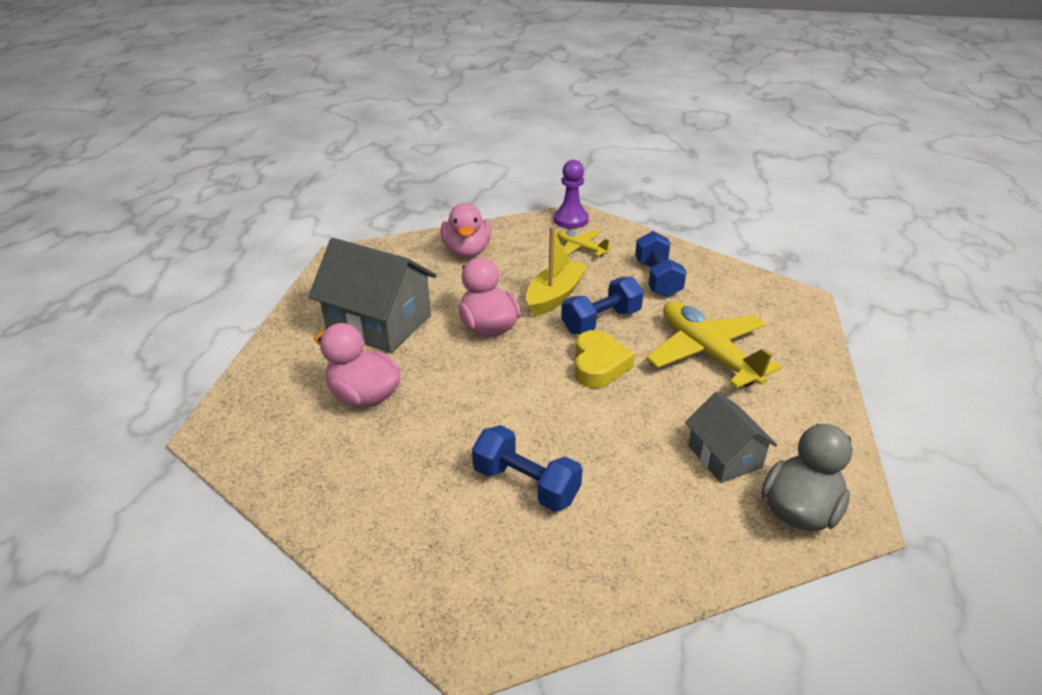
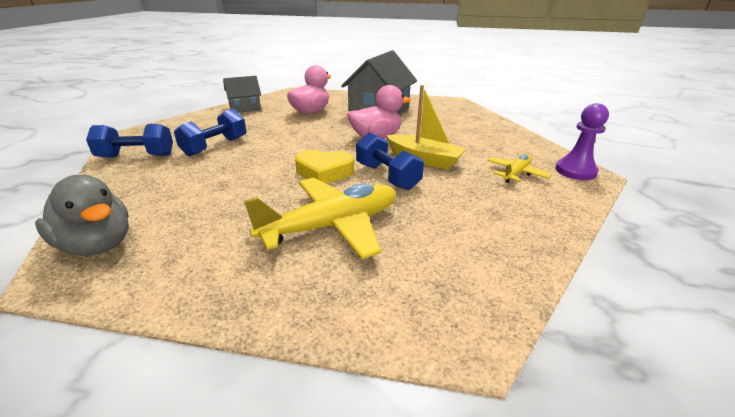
camera: 90 degrees right, 5 degrees down
pink duck [441,203,491,258] -> none
blue dumbbell [635,231,686,298] -> blue dumbbell moved to [86,124,173,158]
grey house [685,392,777,483] -> grey house moved to [223,76,261,113]

